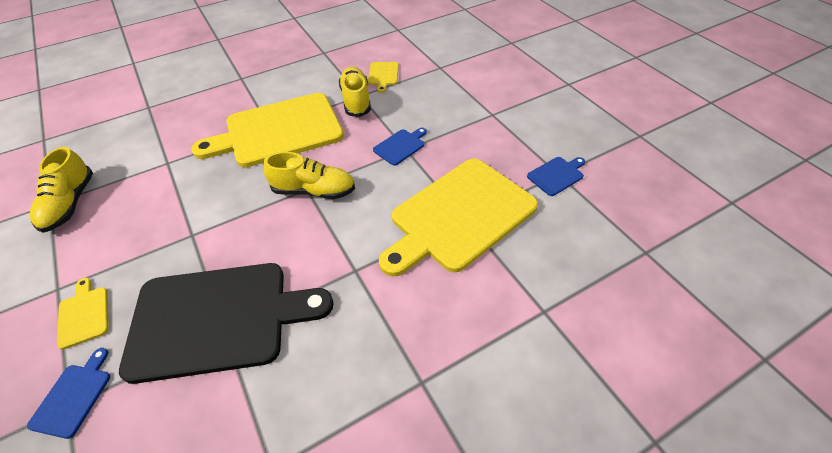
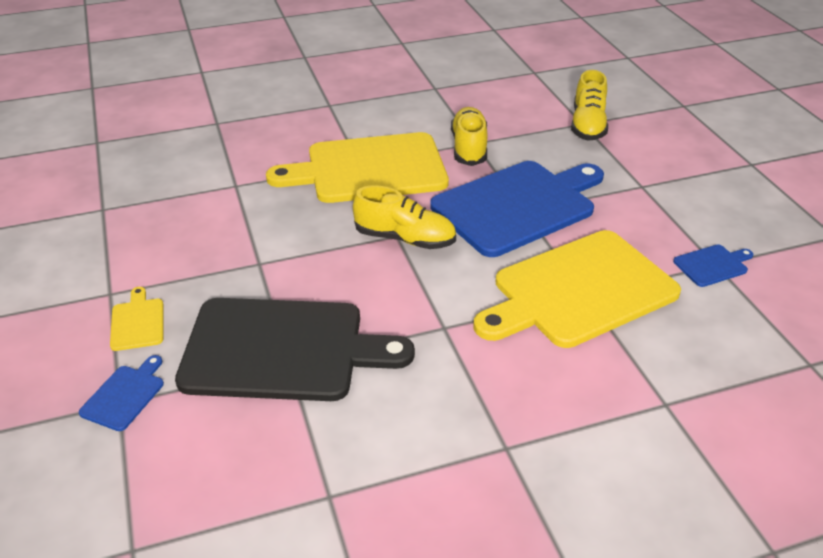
camera: 10 degrees right, 10 degrees down
yellow shoe [30,147,93,233] -> yellow shoe moved to [571,70,608,141]
yellow cutting board [368,62,399,93] -> none
blue cutting board [373,128,427,166] -> blue cutting board [430,161,604,257], size x2.48

